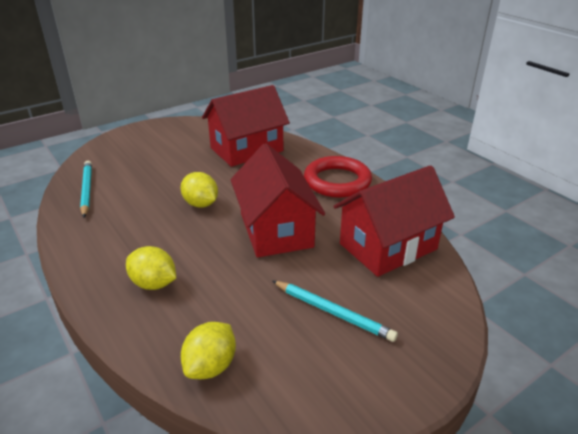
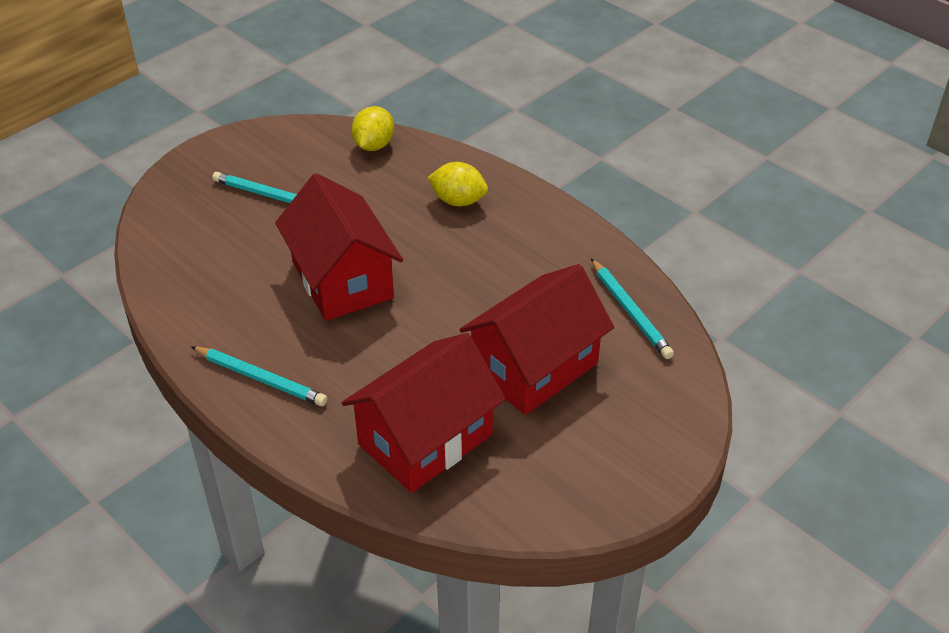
camera: 170 degrees right, 10 degrees up
yellow lemon [180,172,218,208] -> none
red ring [304,156,372,198] -> turquoise pencil [191,346,327,406]
red house [333,165,455,277] -> red house moved to [459,264,614,415]

